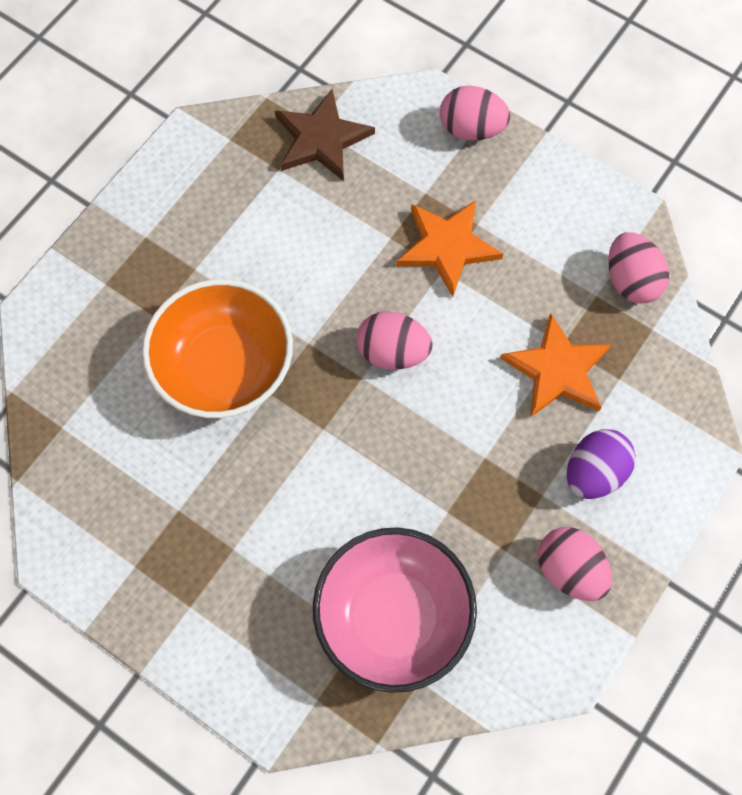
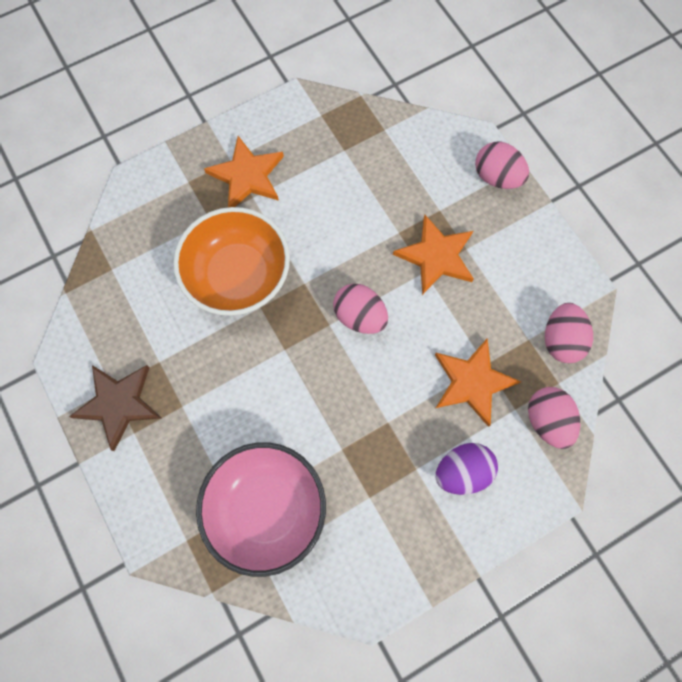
camera: 25 degrees right, 5 degrees up
brown star [275,89,375,181] -> brown star moved to [69,365,161,451]
pink egg [538,527,612,601] -> pink egg moved to [528,387,580,449]
none -> orange star [204,136,284,207]

